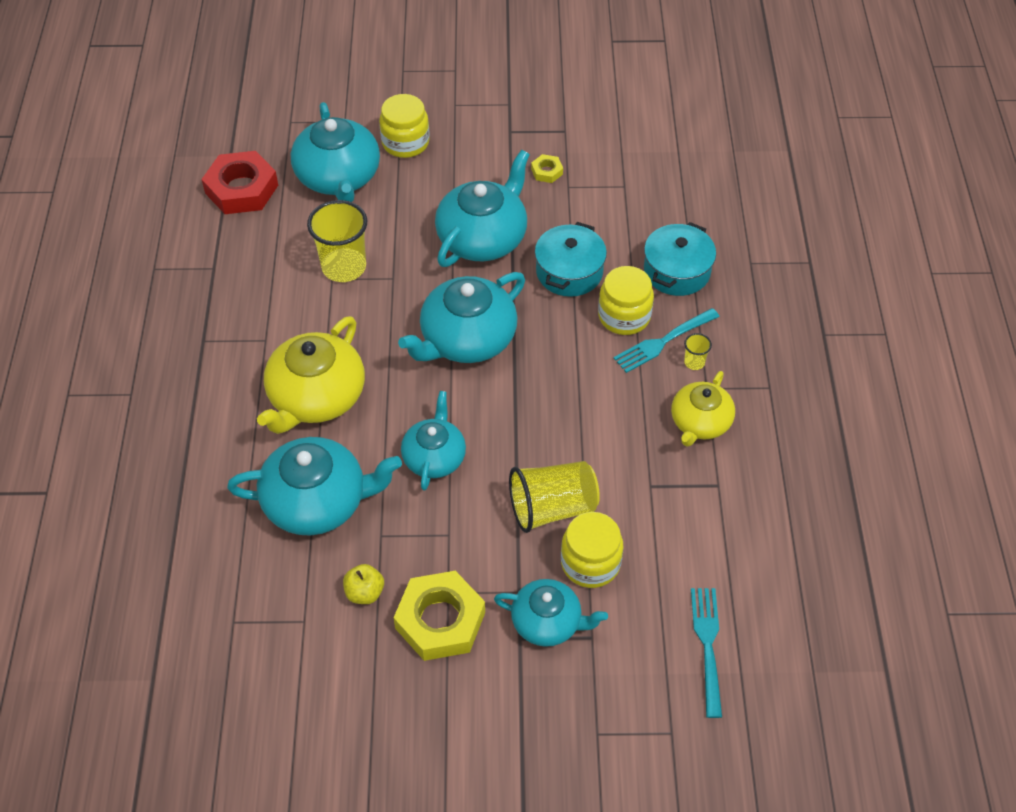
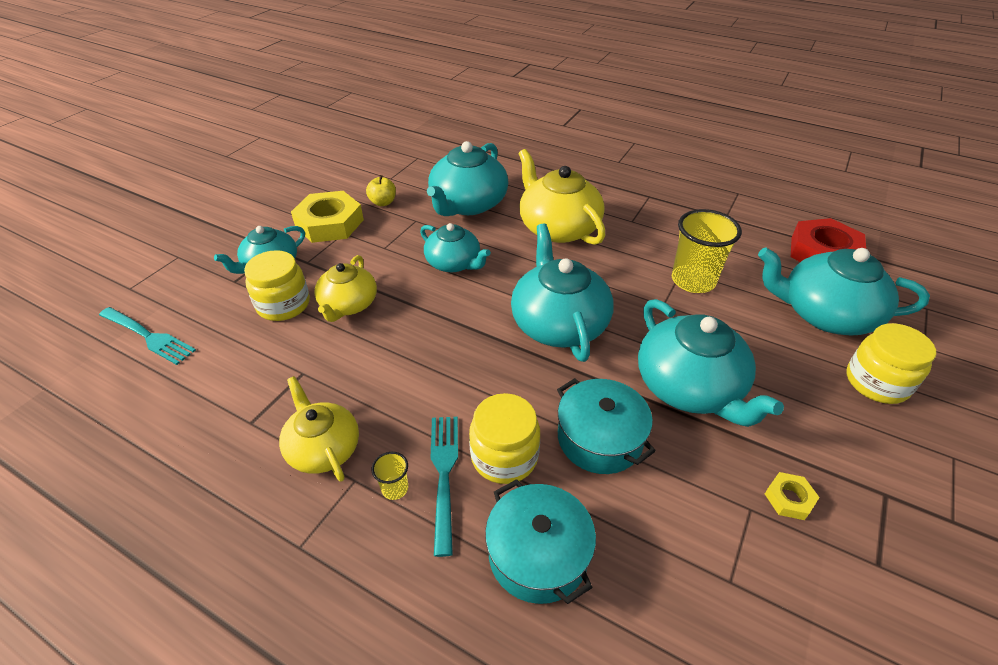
camera: 120 degrees right, 10 degrees down
yellow cup [509,461,600,533] -> yellow teapot [314,255,377,322]

